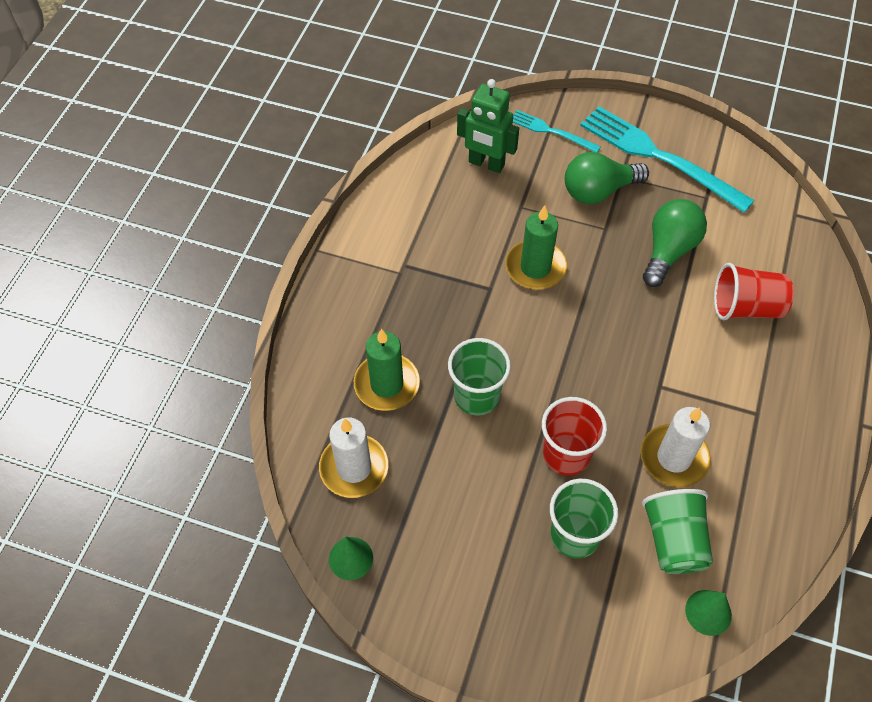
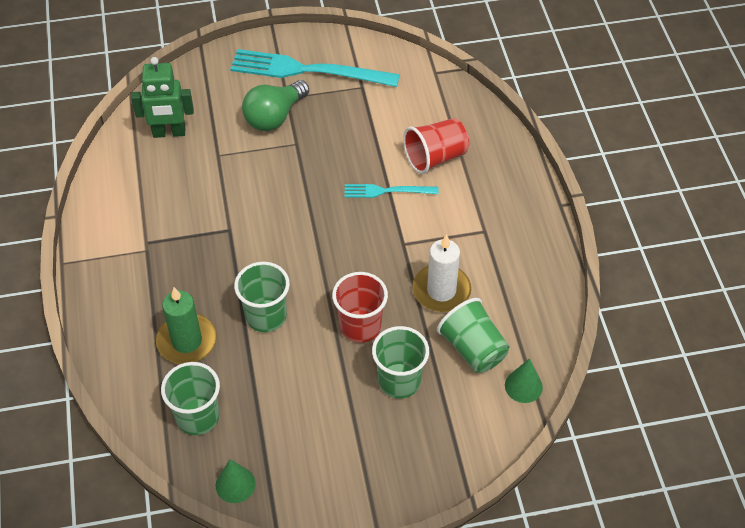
camera: 30 degrees left, 5 degrees down
white candle [319,418,388,498] -> green cup [161,362,220,435]
green candle [505,205,567,290] -> none
turquoise fork [513,110,601,152] -> turquoise fork moved to [344,184,438,198]
green light bulb [643,199,707,287] -> none

